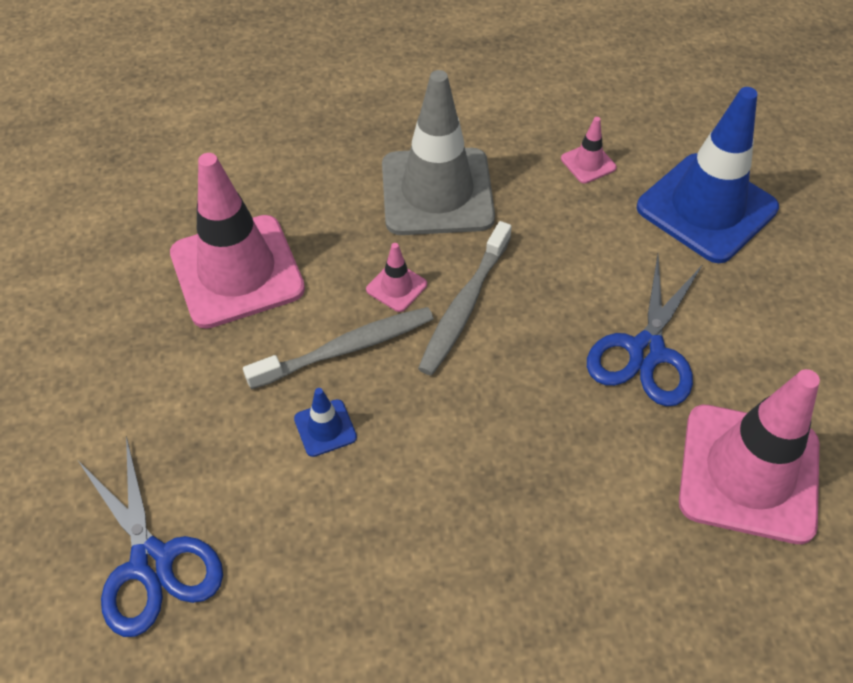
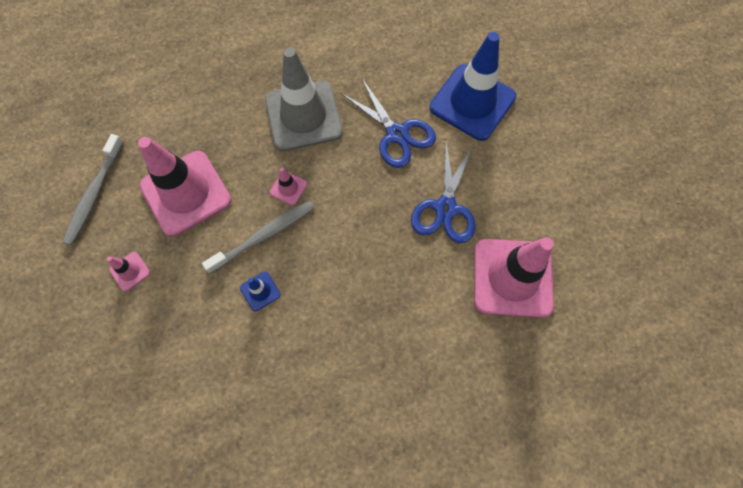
camera: 10 degrees left, 15 degrees up
blue scissors [78,436,223,637] -> blue scissors moved to [341,79,436,168]
grey toothbrush [418,221,512,376] -> grey toothbrush moved to [63,134,124,245]
pink traffic cone [561,117,617,184] -> pink traffic cone moved to [107,252,150,291]

